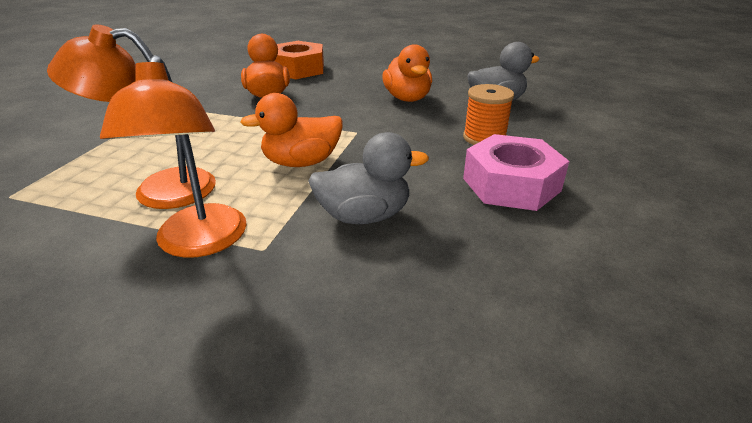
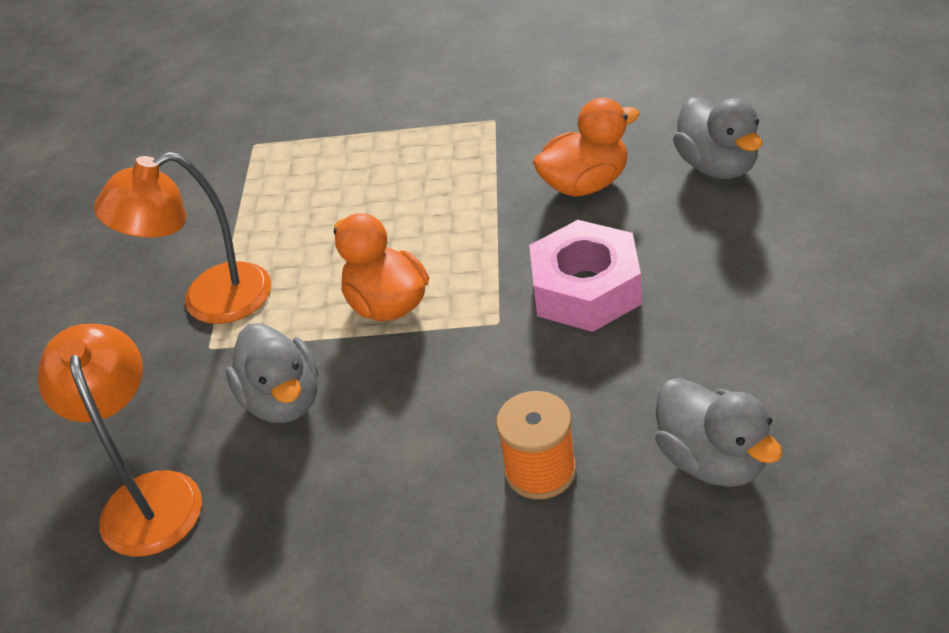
camera: 80 degrees right, 10 degrees up
orange lamp [47,24,216,209] -> orange lamp moved to [37,324,202,557]
orange nut [274,41,324,79] -> grey duck [673,98,762,179]
orange duck [382,44,432,102] -> none
pink nut [463,134,569,211] -> pink nut moved to [529,220,642,332]

